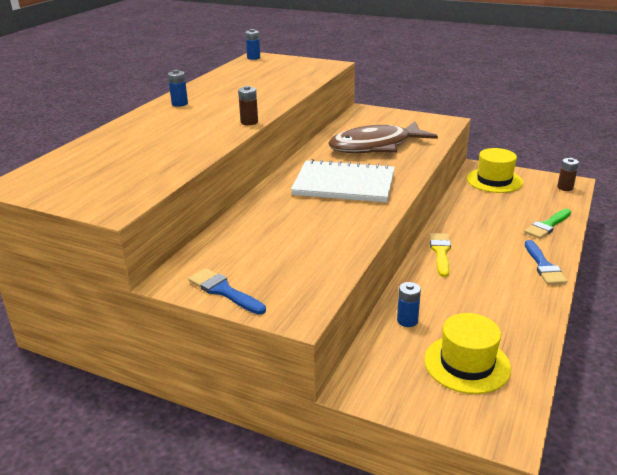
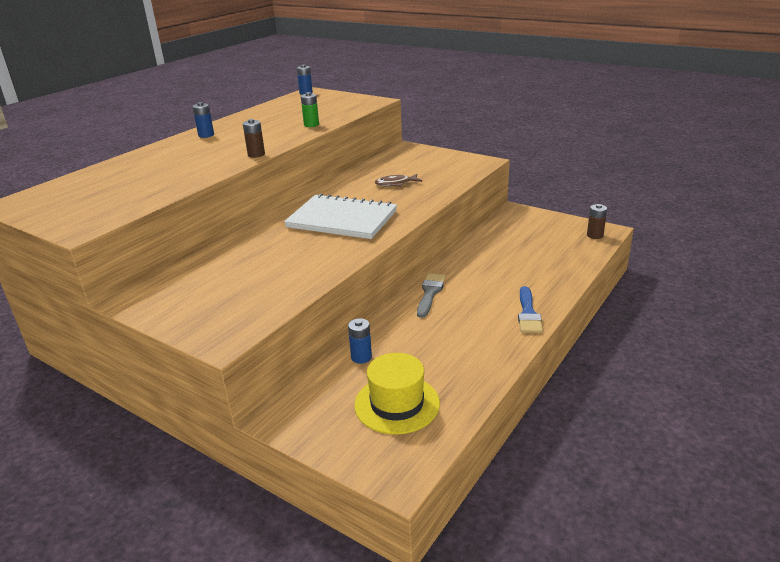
camera: 10 degrees right, 0 degrees up
blue brush [188,268,266,315] -> none
brown fish [328,121,438,153] -> brown fish [375,174,422,187], size x0.43
yellow brush [430,233,451,277] -> grey brush [417,273,446,318]
yellow hat [467,148,523,193] -> none
green brush [524,209,571,239] -> none
none -> green battery [301,92,319,127]

